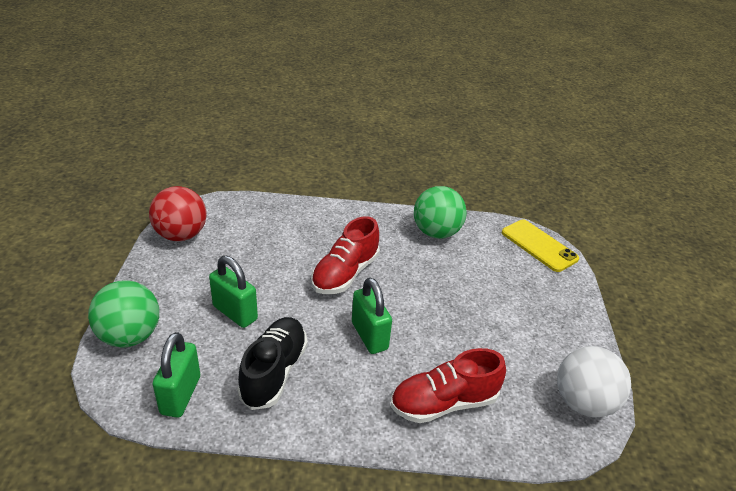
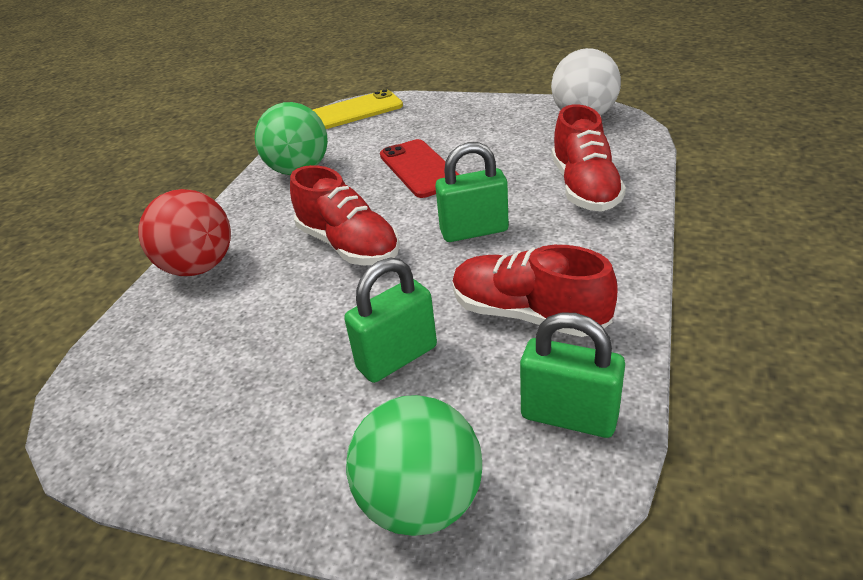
camera: 70 degrees left, 0 degrees up
red ball [149,186,206,241] -> red ball moved to [138,189,231,276]
black shoe [237,317,308,410] -> red shoe [452,245,618,337]
none -> red phone [380,139,460,198]

